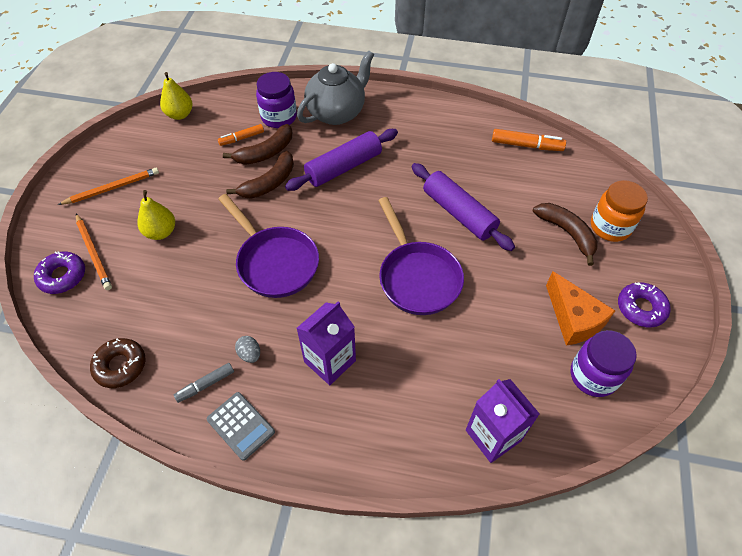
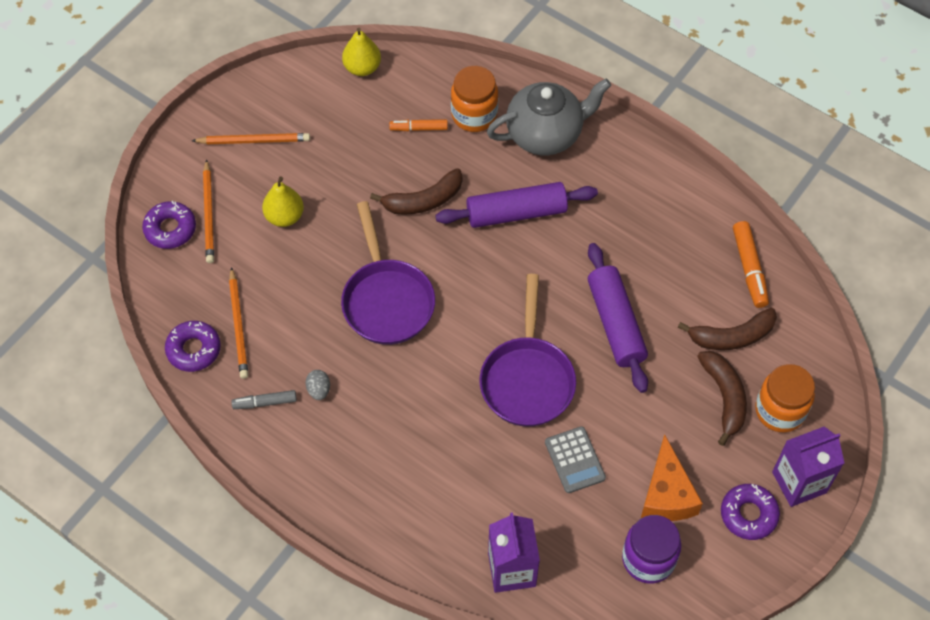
camera: 25 degrees right, 5 degrees up
brown donut [90,338,145,388] -> purple donut [165,321,221,372]
grey calculator [207,392,275,461] -> grey calculator moved to [545,426,606,493]
brown banana [223,124,292,165] -> brown banana moved to [677,308,777,350]
purple jar [256,72,297,128] -> orange jar [451,66,498,132]
purple carton [296,301,356,385] -> purple carton moved to [772,427,844,507]
orange marker [492,129,566,151] -> orange marker turned 45 degrees clockwise [733,221,769,308]
none -> orange pencil [229,267,248,379]

